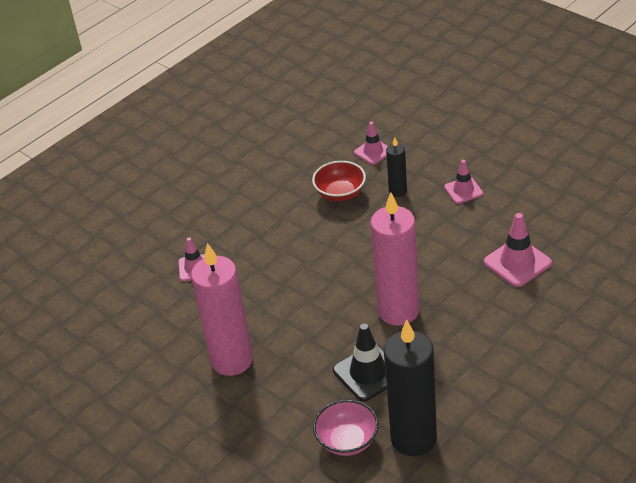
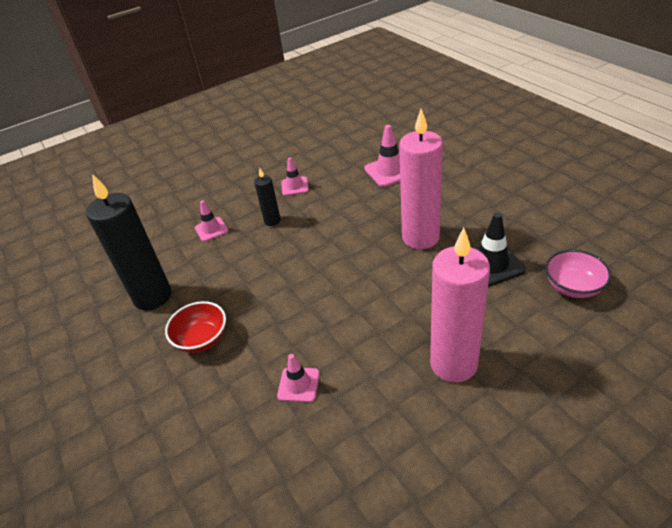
camera: 75 degrees left, 0 degrees up
red bowl [312,161,366,201] -> red bowl moved to [165,301,226,353]
black candle [384,320,437,456] -> black candle moved to [86,174,172,310]

